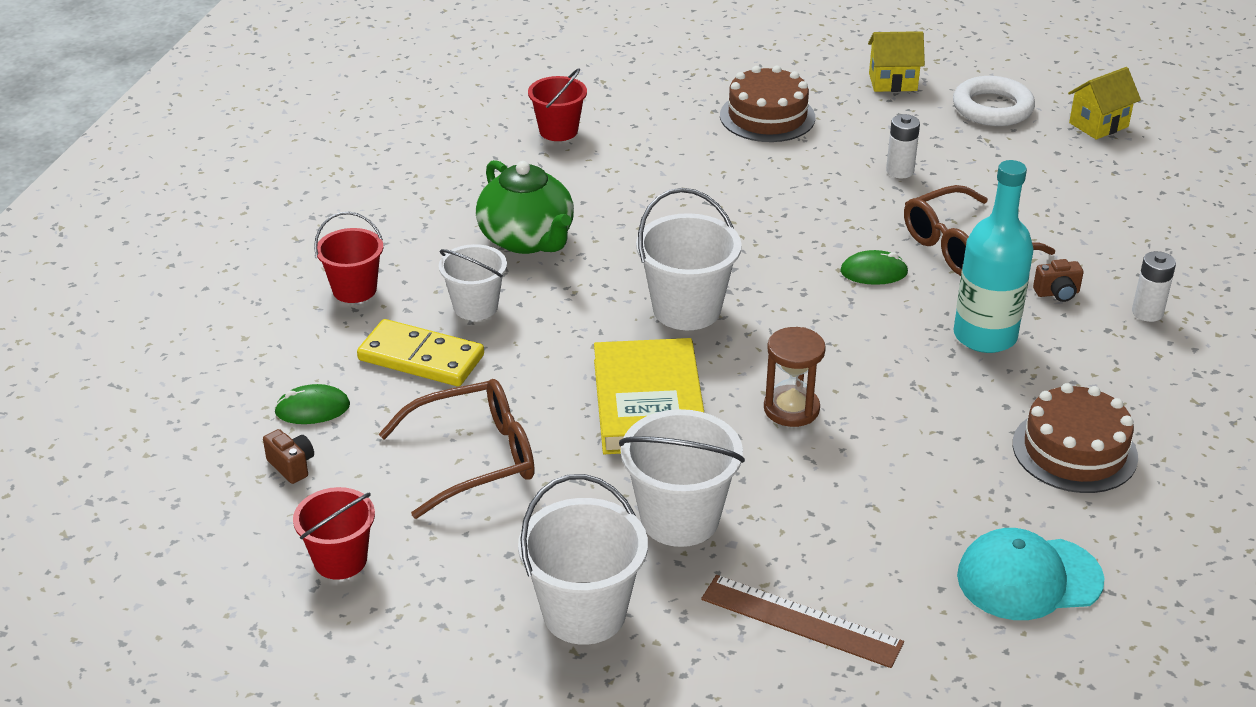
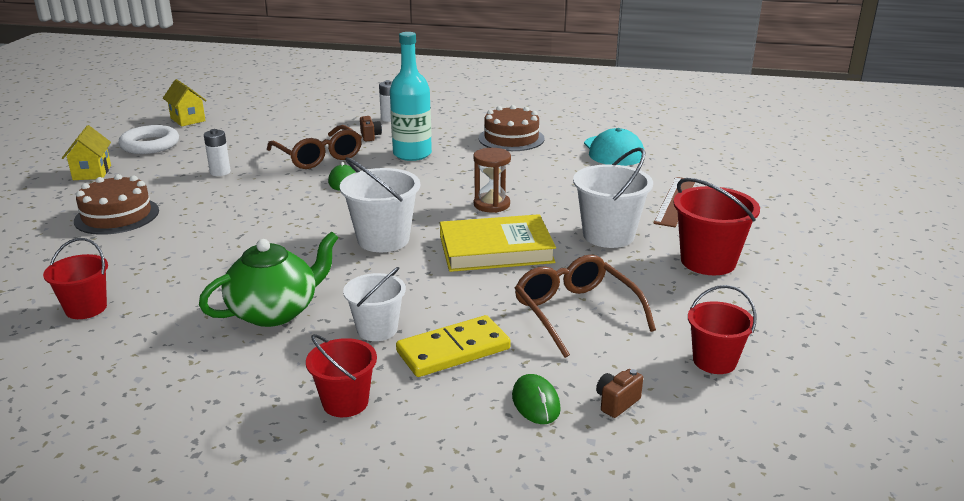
camera: 95 degrees left, 10 degrees down
yellow domino [357,319,484,386] -> yellow domino turned 45 degrees clockwise [396,315,511,377]
white bucket [518,474,648,645] -> red bucket [673,178,760,275]

